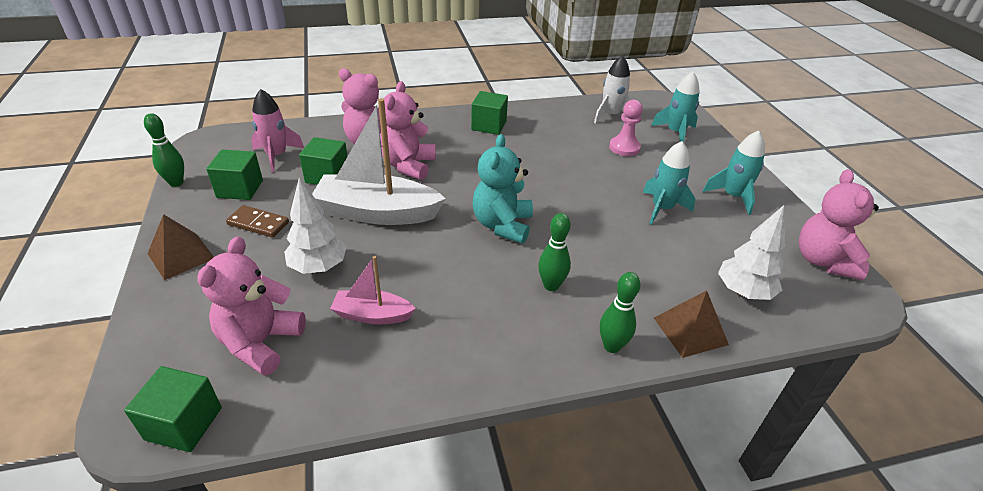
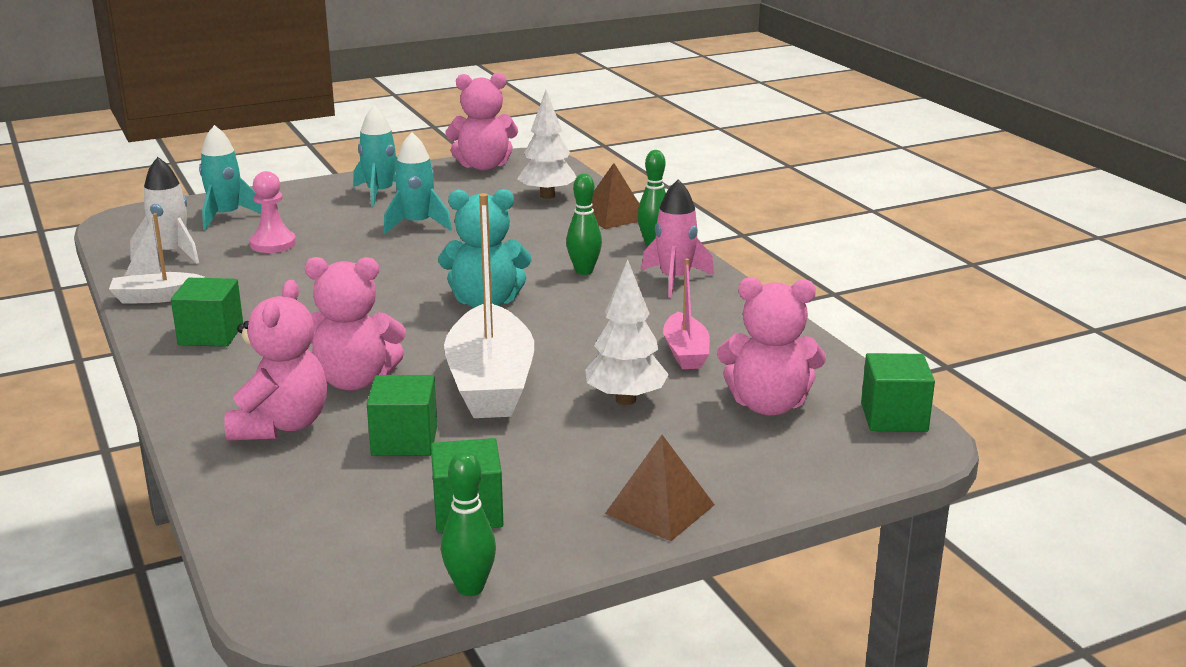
camera: 100 degrees left, 15 degrees down
brown domino [226,205,289,238] -> none
pink rocket [251,89,304,172] -> pink rocket moved to [641,180,714,297]
none -> white boat [109,213,205,304]

